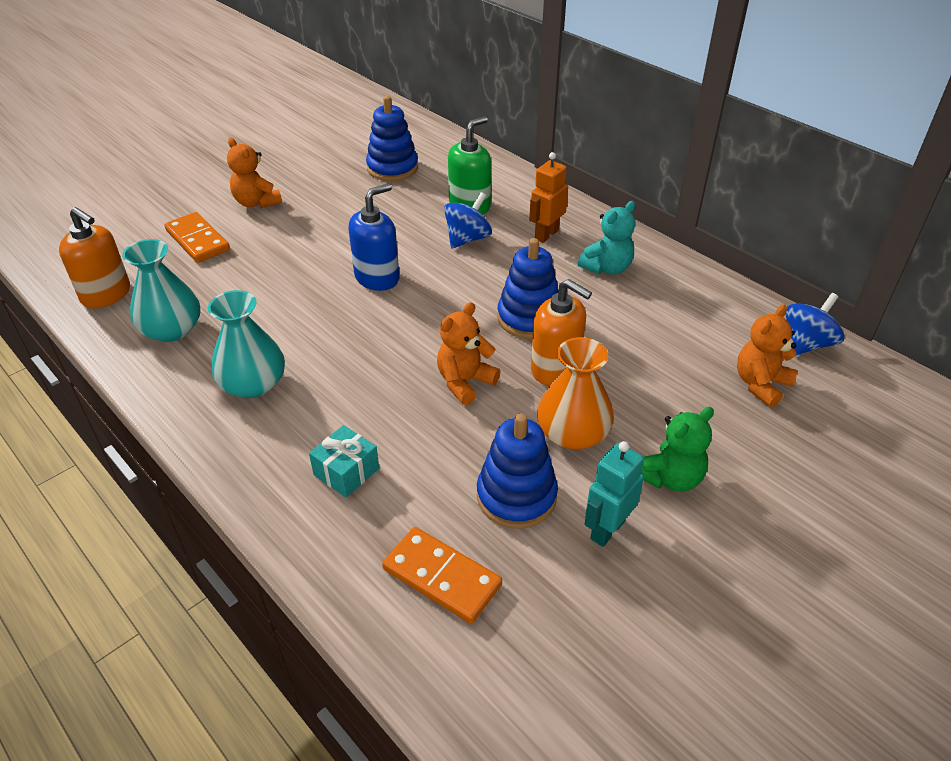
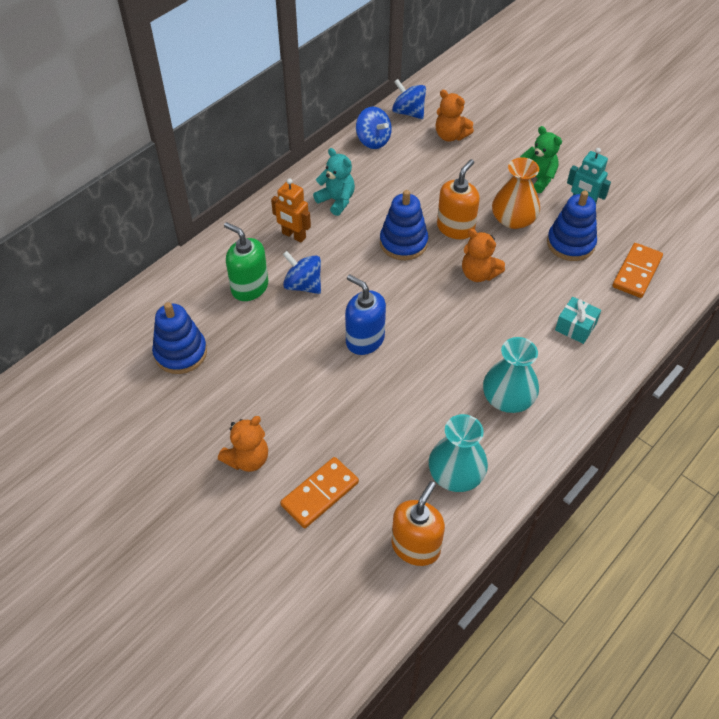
camera: 95 degrees left, 10 degrees up
none -> blue spinning top [356,107,392,149]

